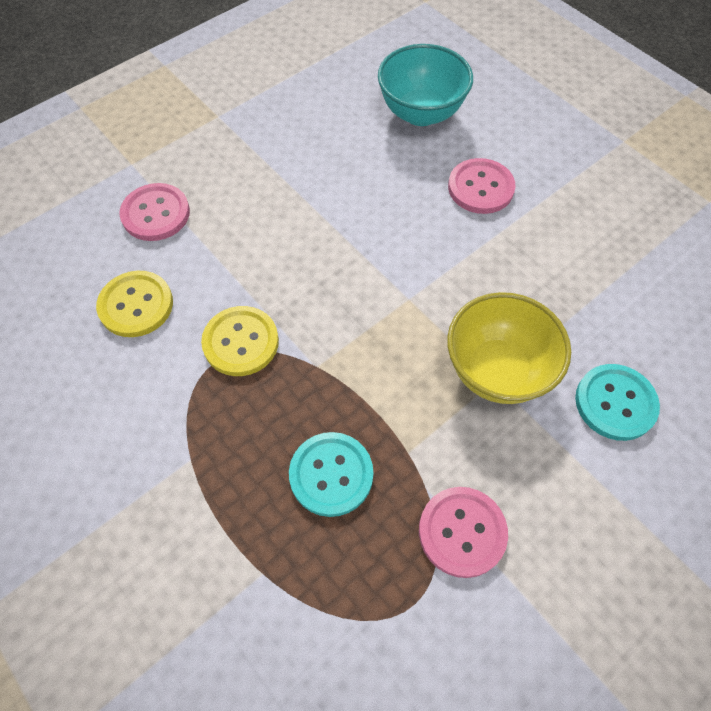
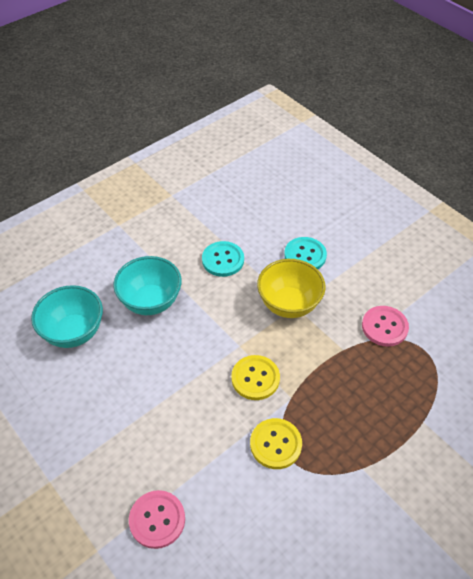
camera: 90 degrees left, 10 degrees down
yellow button [96,271,173,337] -> yellow button moved to [231,355,280,400]
turquoise button [289,432,373,517] -> turquoise button moved to [202,241,244,277]
pink button [448,158,516,214] -> turquoise bowl [113,256,182,315]

